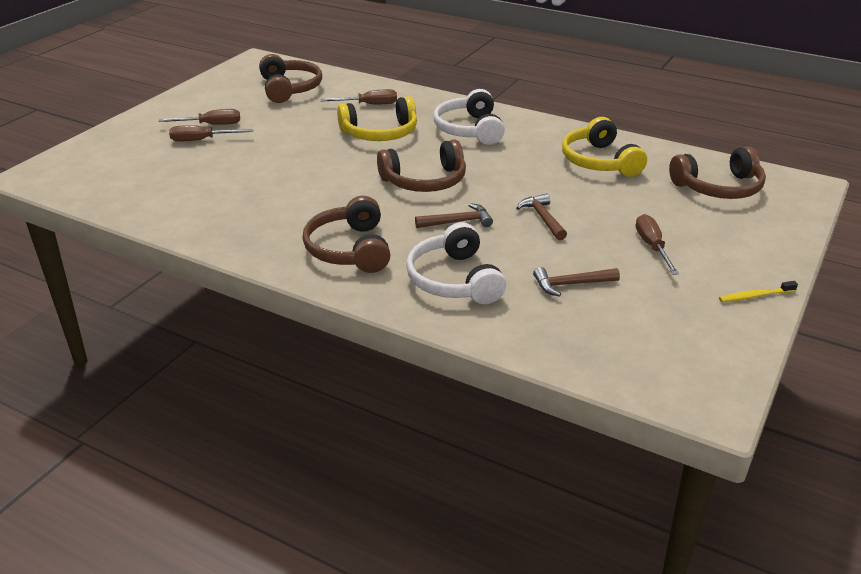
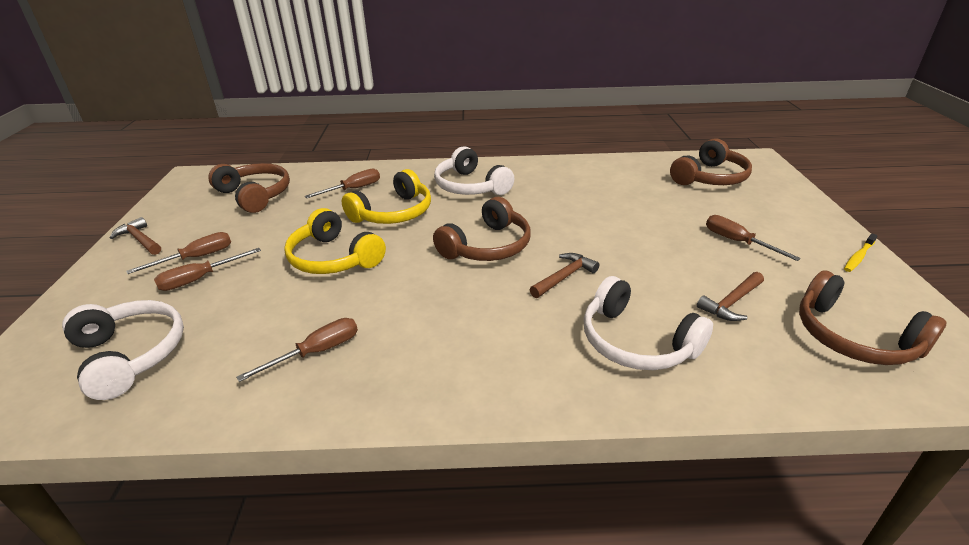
camera: 30 degrees left, 0 degrees up
brown headphones [302,196,390,273] -> brown headphones moved to [799,270,947,365]
brown hammer [516,193,567,240] -> brown hammer moved to [110,217,161,255]
yellow headphones [562,117,647,177] -> yellow headphones moved to [284,208,386,274]
none -> white headphones [62,300,184,400]
none -> brown screwdriver [236,318,358,382]

